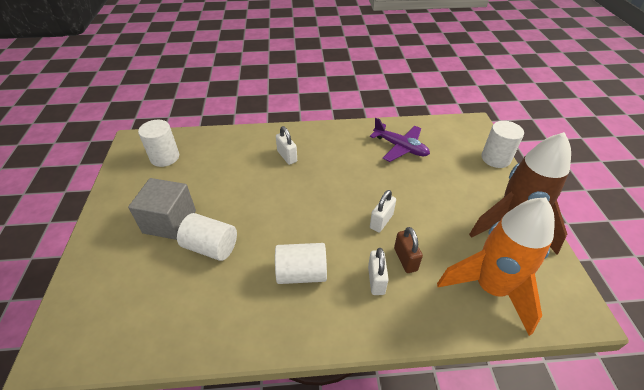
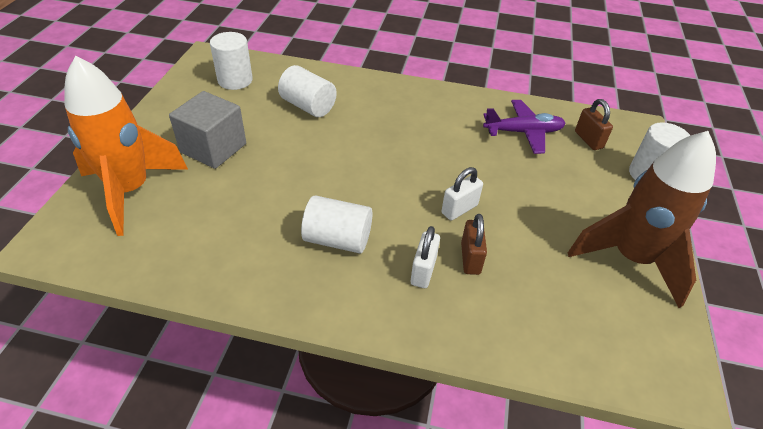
camera: 15 degrees right, 0 degrees up
white cylinder [177,213,237,261] -> white cylinder moved to [278,65,337,117]
white padlock [276,126,297,165] -> none
purple plane [370,118,430,162] -> purple plane turned 60 degrees counterclockwise [483,100,566,154]
orange rocket [437,197,555,336] -> orange rocket moved to [65,56,188,236]
none -> brown padlock [575,99,613,150]

